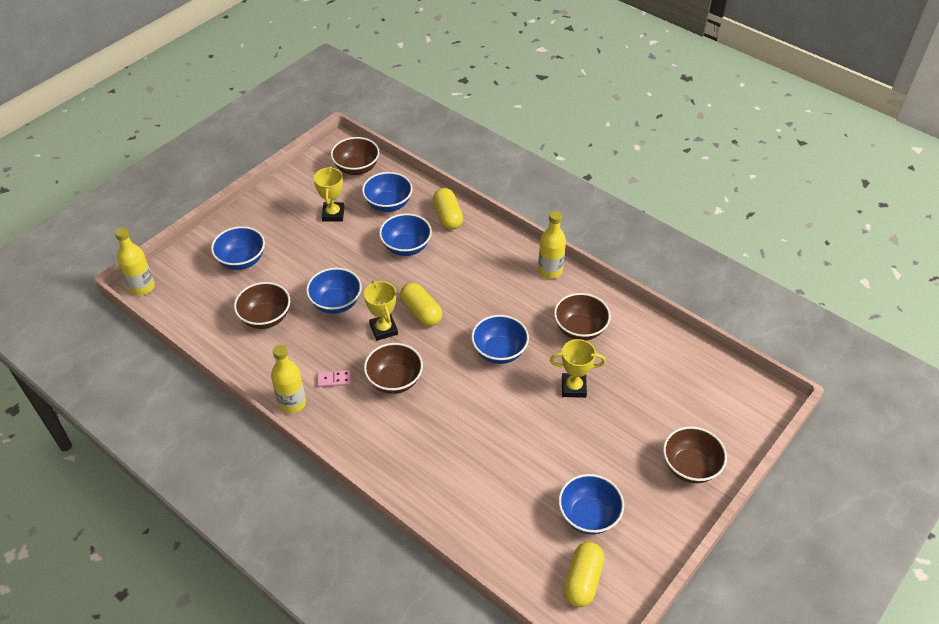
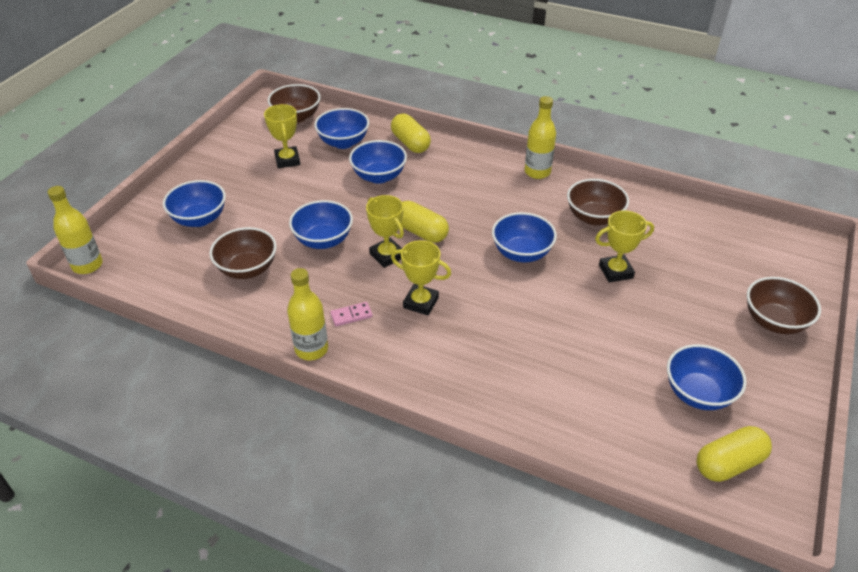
camera: 15 degrees left, 5 degrees down
brown bowl [364,343,423,394] -> yellow trophy [391,240,451,315]
yellow capsule [564,542,604,607] -> yellow capsule turned 60 degrees clockwise [696,426,772,482]

